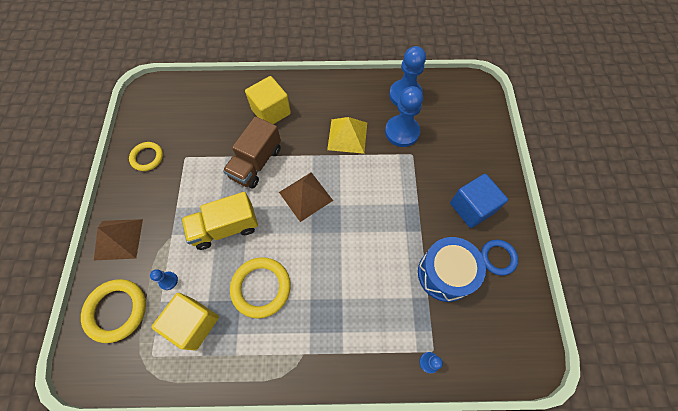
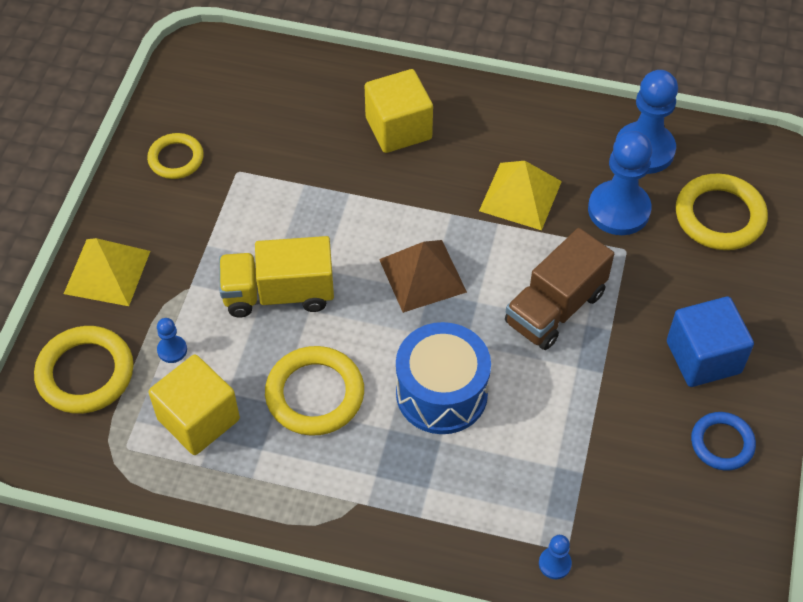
camera: 15 degrees right, 10 degrees down
brown pyramid [94,219,143,260] -> yellow pyramid [64,238,150,306]
brown truck [223,116,281,189] -> brown truck moved to [505,228,614,350]
blue drum [418,237,486,302] -> blue drum moved to [396,322,491,434]
none -> yellow ring [676,173,768,250]

